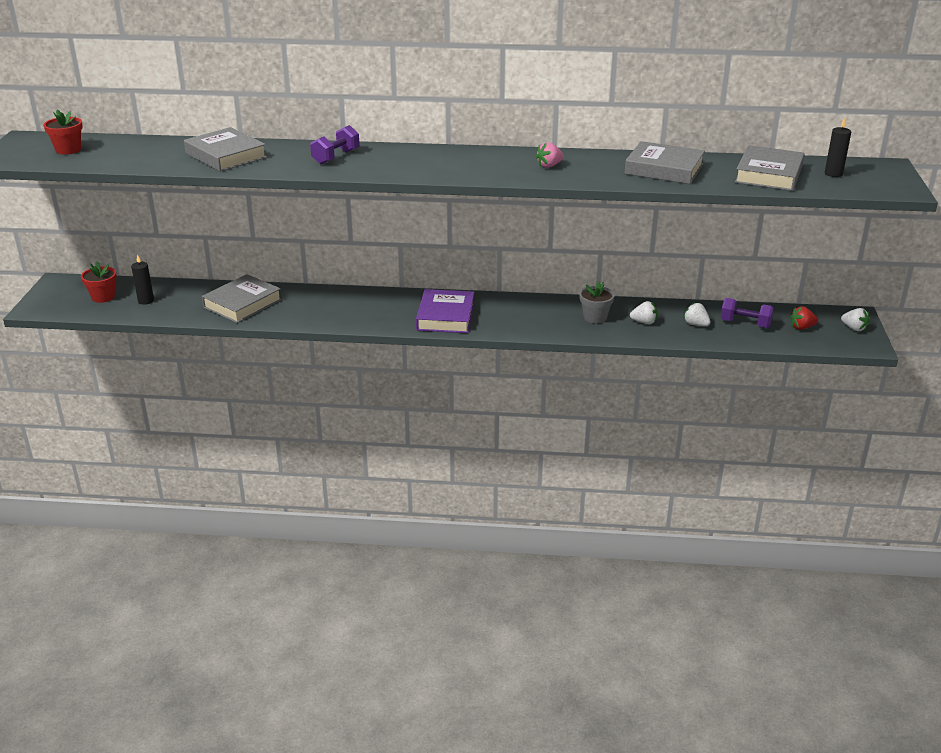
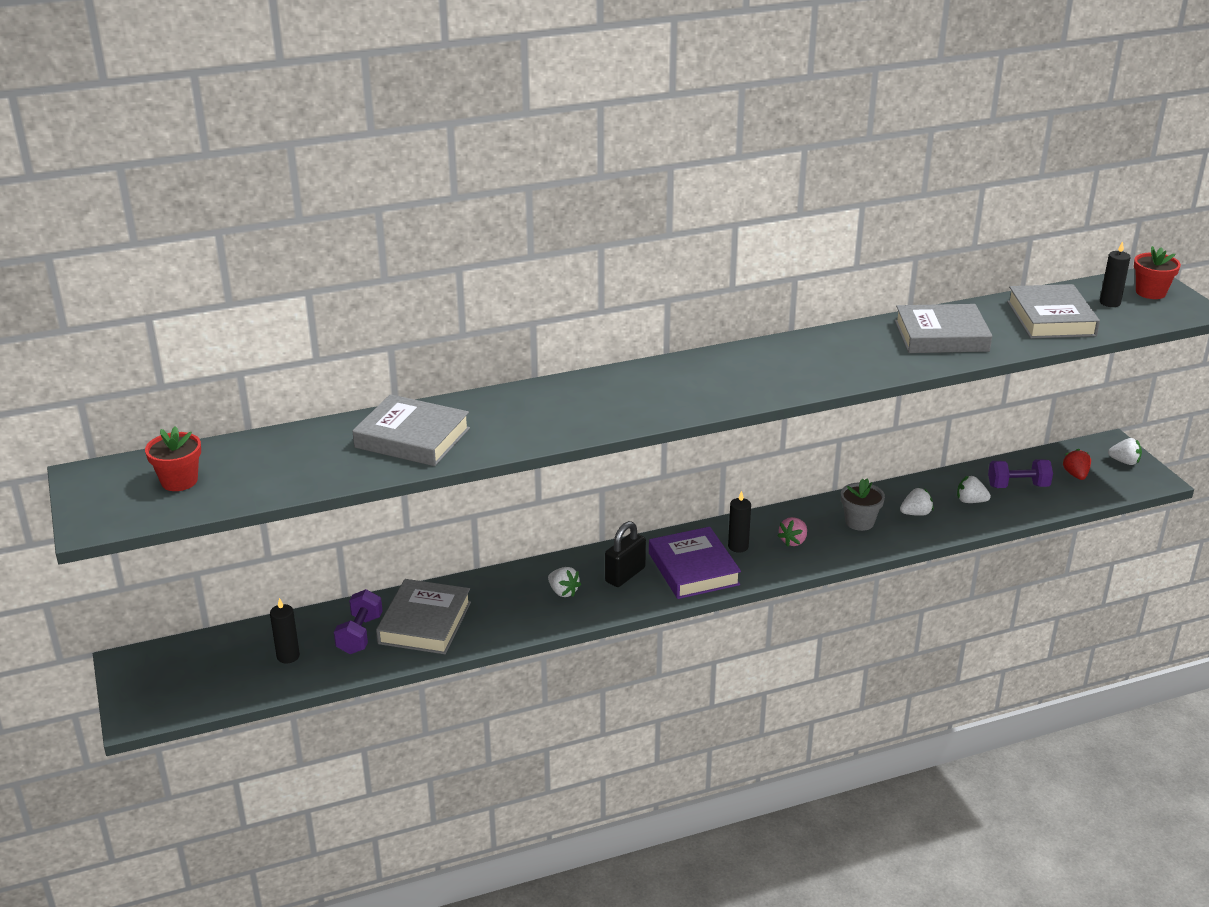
camera: 25 degrees left, 0 degrees up
red flower pot [81,261,117,303] -> red flower pot moved to [1134,246,1181,299]
purple dumbbell [310,125,360,164] -> purple dumbbell moved to [334,589,382,654]
pink strawberry [536,142,564,168] -> pink strawberry moved to [778,517,807,547]
red strawberry [790,306,818,330] -> red strawberry turned 120 degrees clockwise [1062,449,1091,480]
none -> white strawberry [548,567,581,597]
none -> black padlock [605,521,646,587]
none -> black candle [728,491,751,553]

